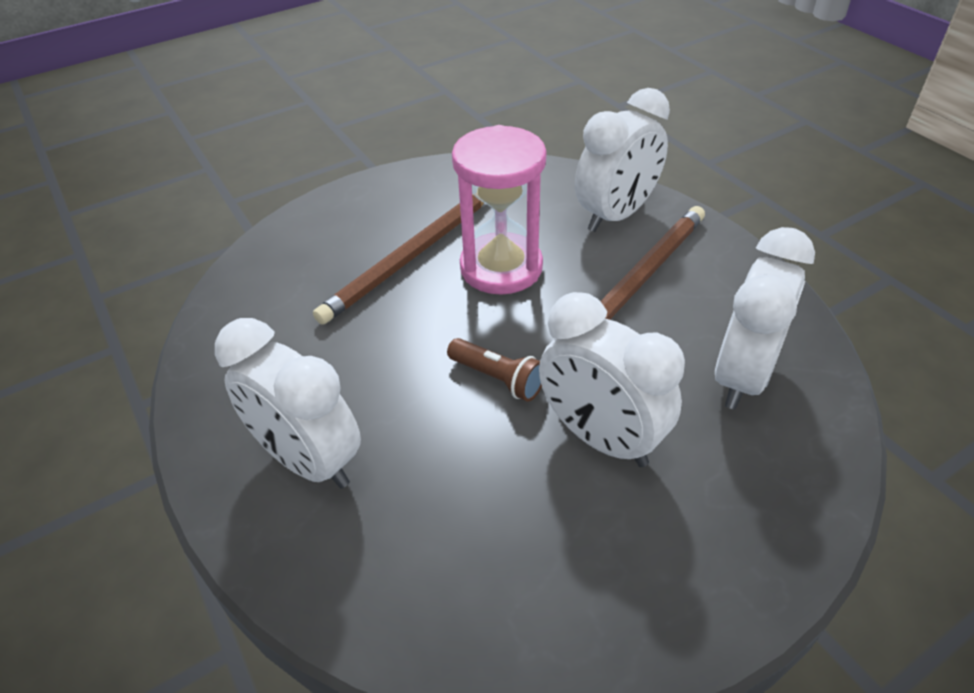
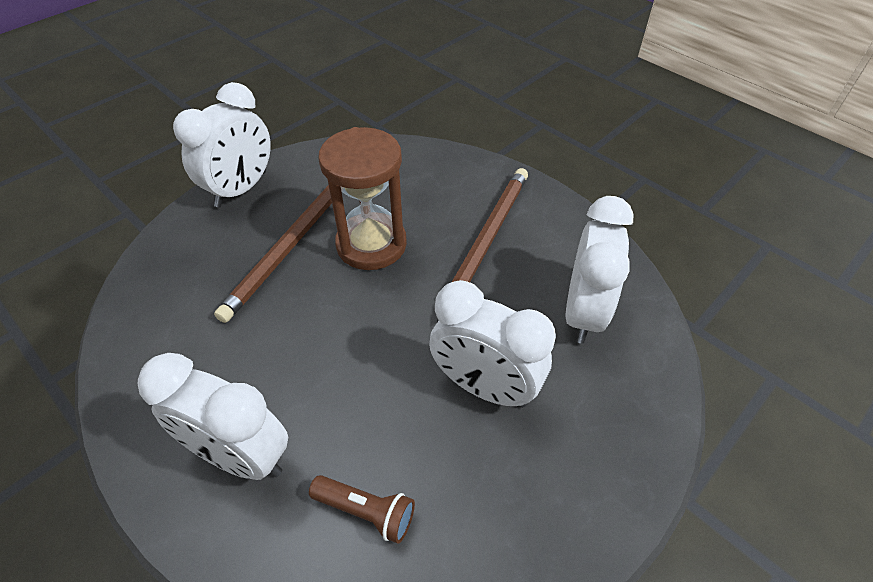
camera: 15 degrees left, 5 degrees up
brown flashlight [447,338,542,402] -> brown flashlight moved to [309,475,415,544]
pink hourglass [452,125,547,295] -> brown hourglass [318,127,407,270]
white clock [575,88,670,232] -> white clock moved to [173,82,271,207]

